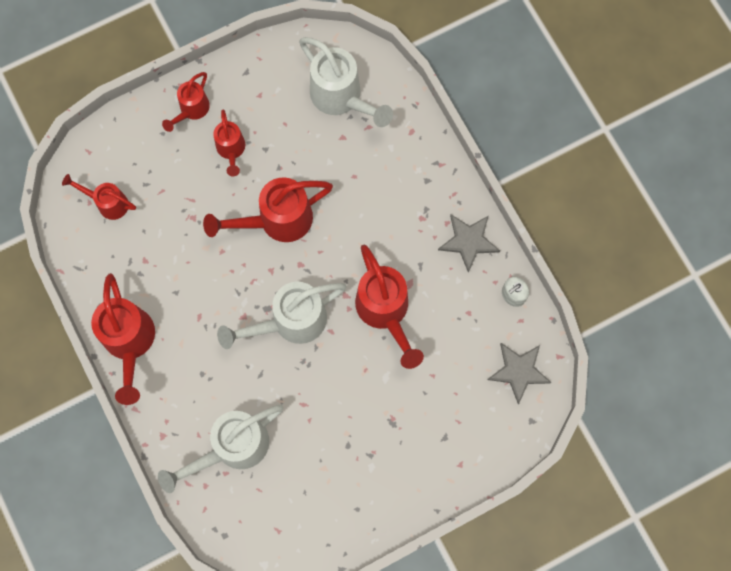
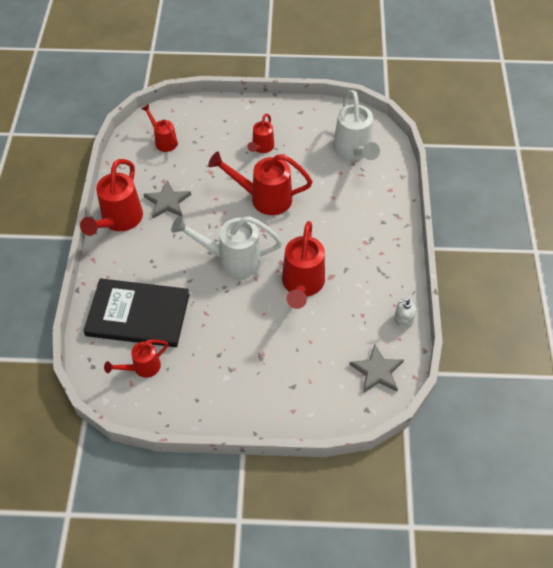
camera: 30 degrees right, 20 degrees down
white watering can [158,404,284,493] -> black book [83,278,190,347]
red watering can [162,72,210,132] -> red watering can moved to [104,340,168,378]
grey star [438,215,500,273] -> grey star moved to [143,180,191,218]

